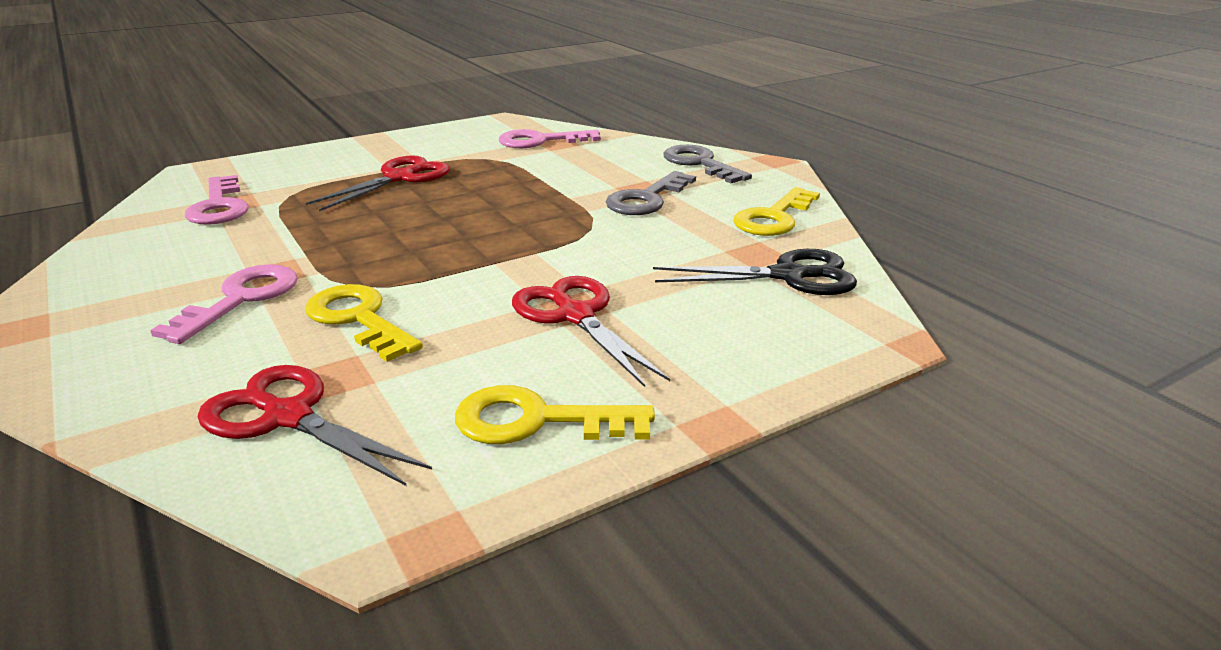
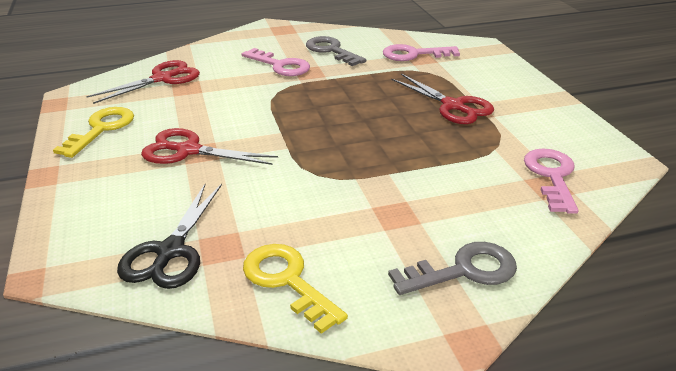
camera: 105 degrees right, 5 degrees up
yellow key [305,284,423,362] -> none
red scissors [512,276,670,387] -> red scissors turned 150 degrees counterclockwise [141,128,278,165]
grey key [606,171,696,215] -> grey key moved to [306,36,366,66]

